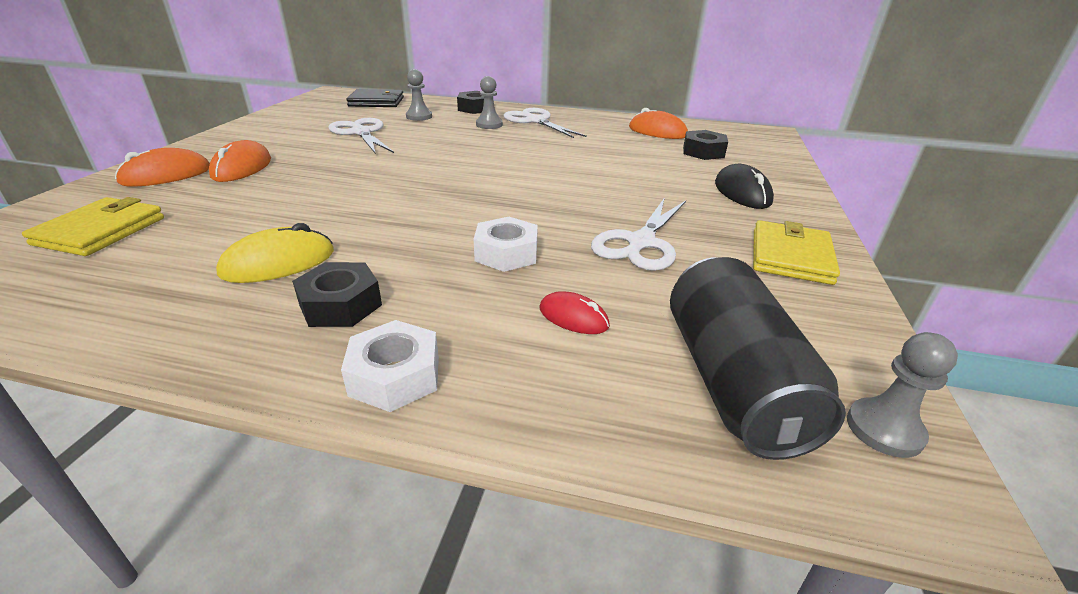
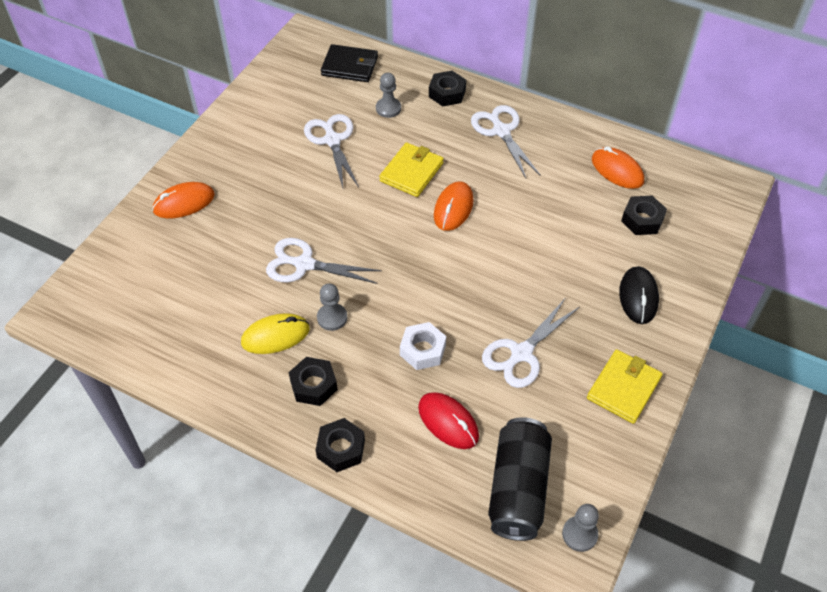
camera: 15 degrees right, 20 degrees up
yellow wallet [22,197,164,256] -> yellow wallet moved to [379,142,444,197]
orange mouse [209,140,271,182] -> orange mouse moved to [434,181,474,231]
white nut [341,320,439,412] -> black nut [316,418,365,472]
grey pawn [476,76,503,129] -> grey pawn moved to [317,283,347,331]
red mouse [539,291,610,334] -> red mouse [418,392,479,449], size x1.61
none -> white scissors [266,238,382,284]

